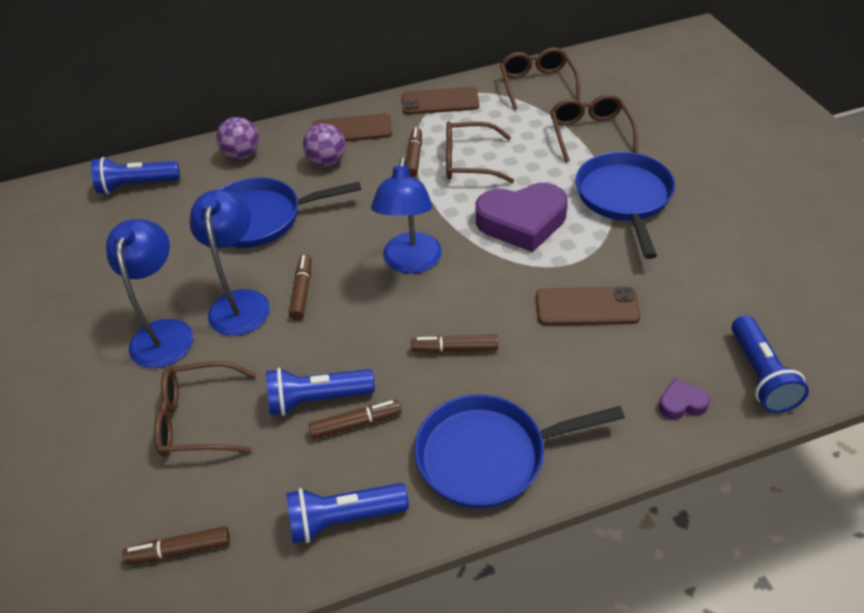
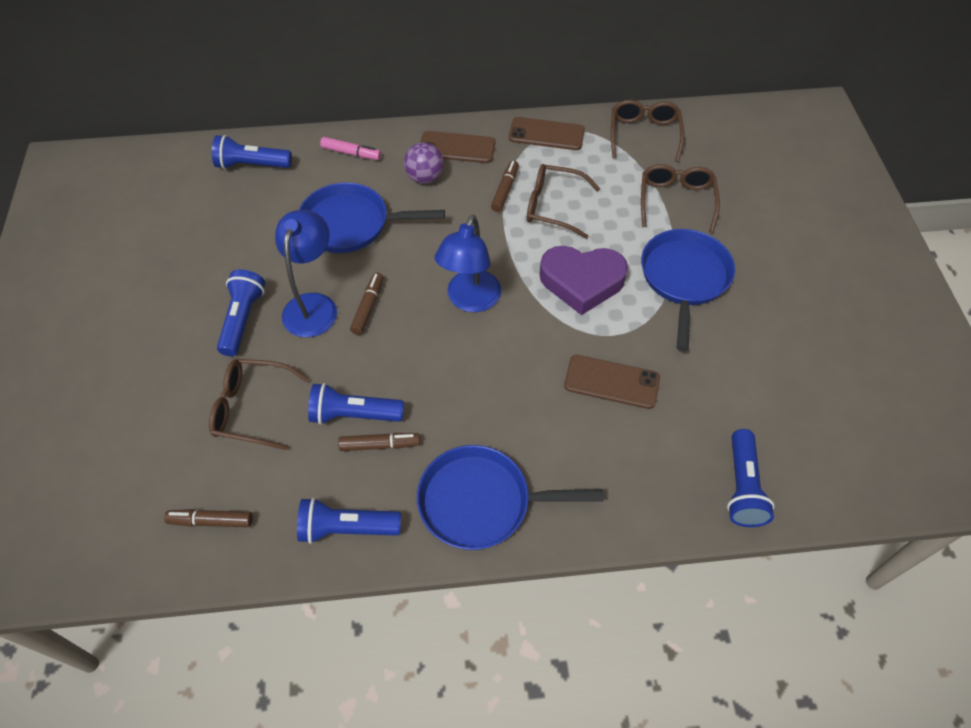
camera: 10 degrees right, 10 degrees up
blue lamp [106,219,193,368] -> blue flashlight [217,270,265,356]
purple ball [216,117,259,160] -> pink marker [320,137,381,160]
brown marker [411,334,498,353] -> none
purple heart [659,379,710,419] -> none

